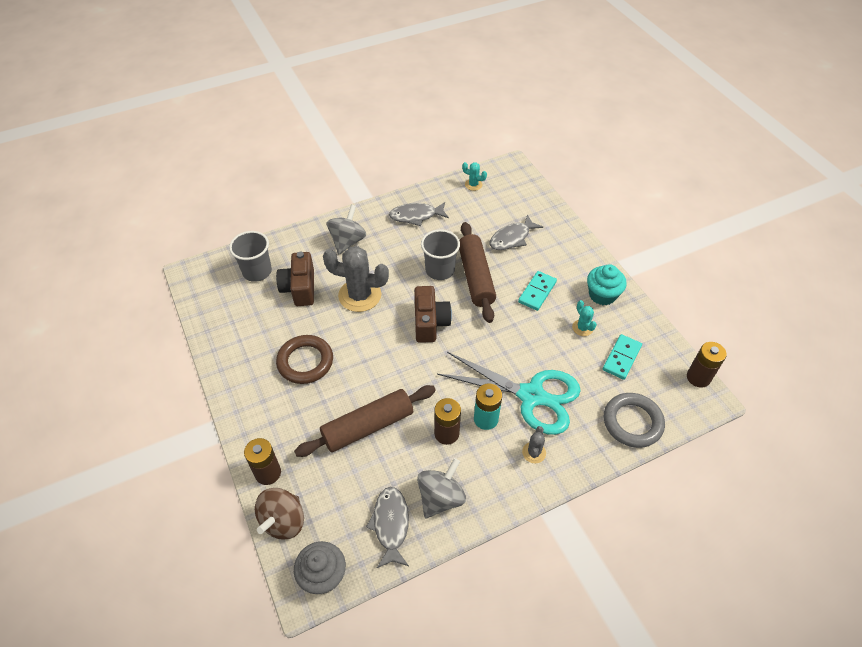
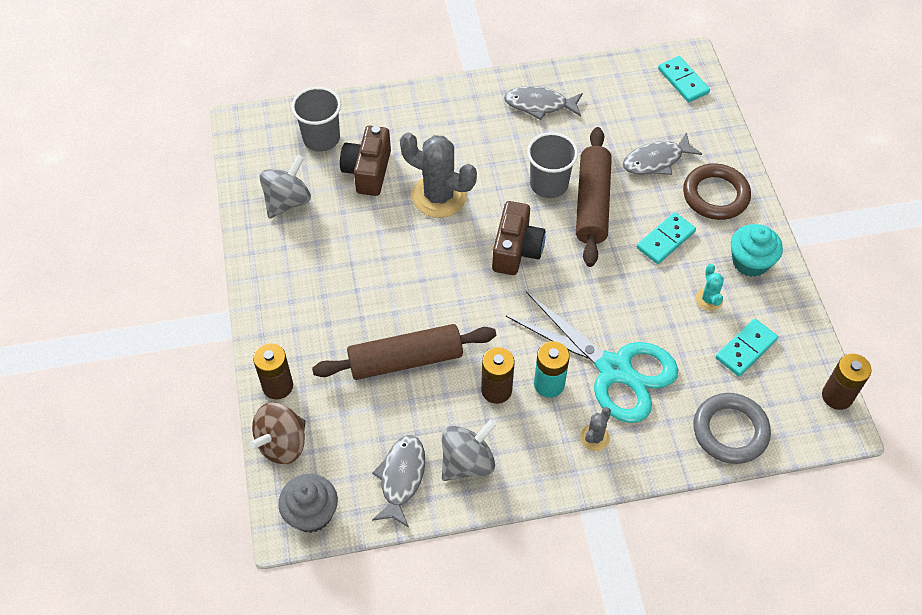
camera: 15 degrees right, 5 degrees up
brown ring [276,335,333,384] -> brown ring moved to [683,163,751,220]
grey spinning top [327,204,366,254] -> grey spinning top moved to [259,155,311,219]
turquoise cactus [462,162,487,191] -> none
none -> turquoise domino [658,56,710,102]

